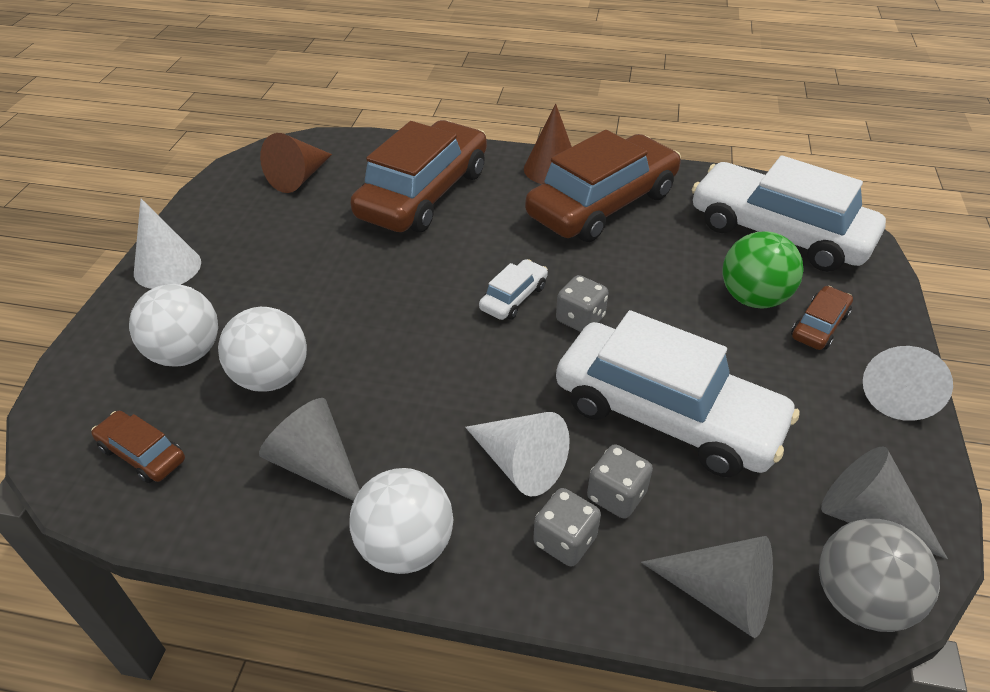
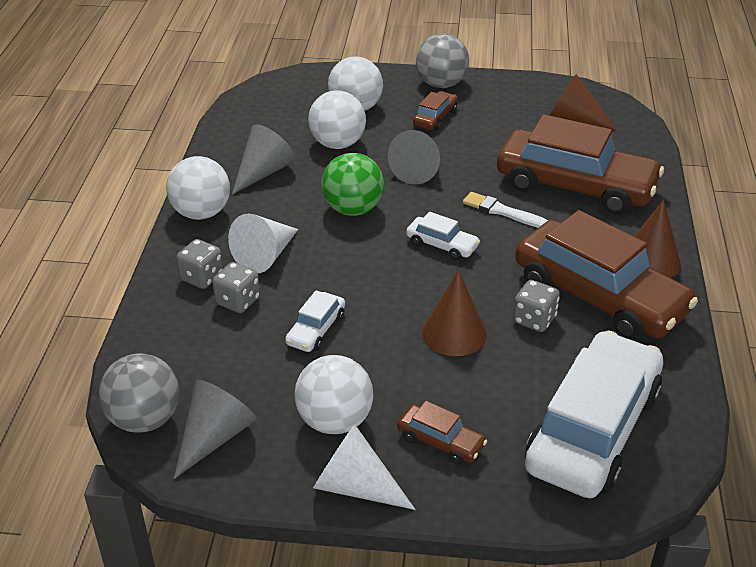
camera: 85 degrees right, 5 degrees down
brown car [91,411,185,483] -> brown car moved to [413,91,458,131]
white cone [134,199,201,289] -> grey ball [416,34,469,88]
grey dice [556,275,608,332] -> grey dice moved to [513,280,560,332]
white car [556,310,799,477] -> white car [285,290,345,352], size x0.43
grey cone [641,536,773,638] -> grey cone moved to [388,130,440,184]
green ball [723,231,804,309] -> green ball moved to [321,153,384,216]
none -> white ball [294,355,373,434]
none -> brown cone [422,270,487,356]
none -> white brush [463,192,548,228]

